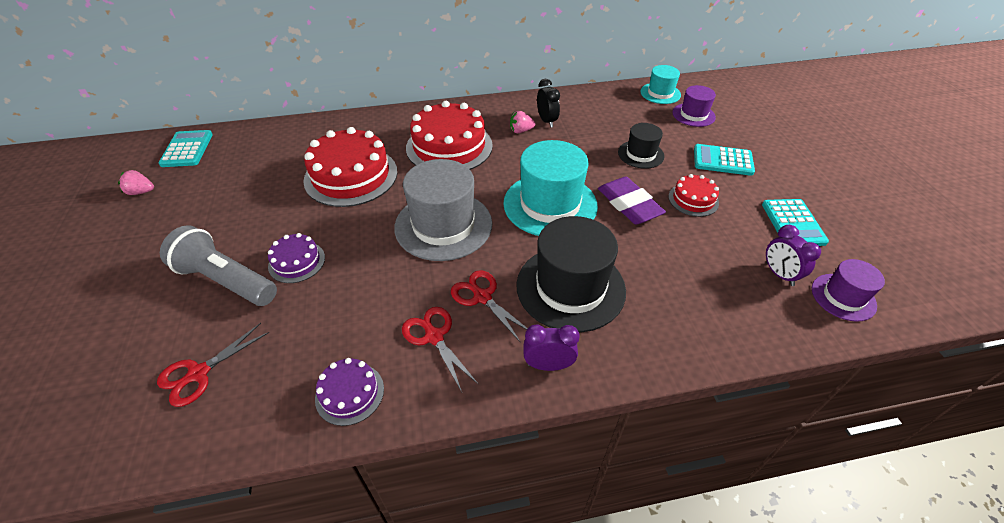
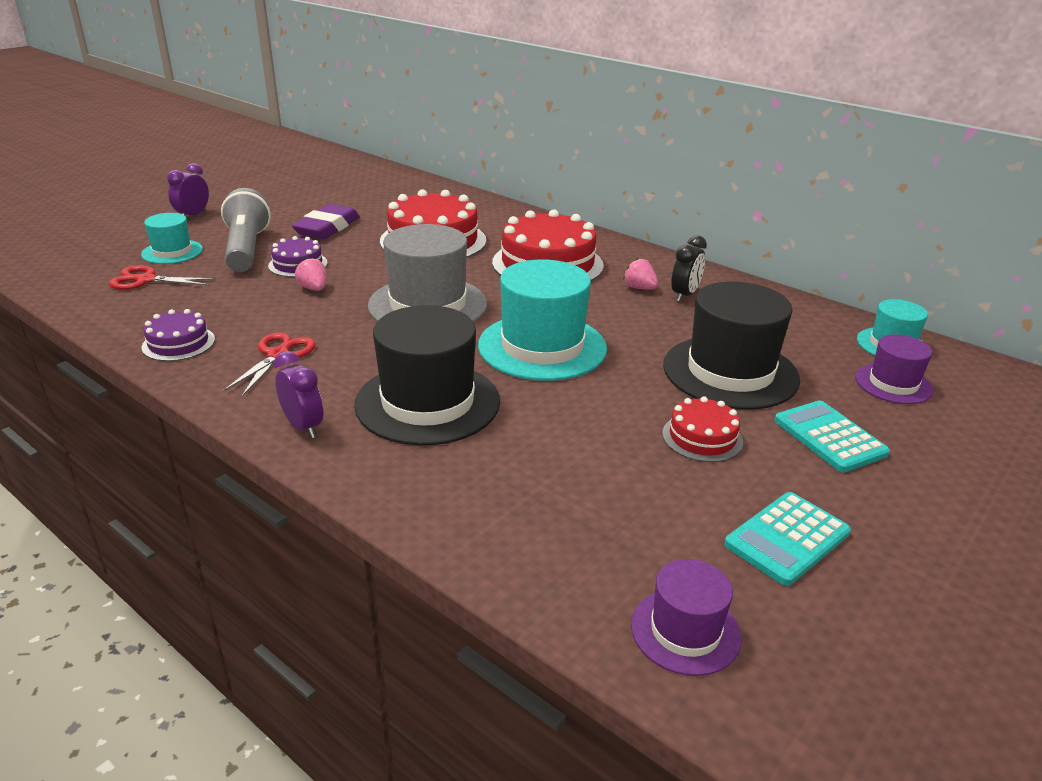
camera: 50 degrees right, 15 degrees down
pink strawberry [118,170,154,195] -> pink strawberry moved to [295,257,326,291]
turquoise calculator [159,130,213,167] -> none
red scissors [451,270,527,343] -> none
purple eraser [598,177,666,224] -> purple eraser moved to [292,204,360,239]
black hat [618,123,665,169] -> black hat [663,281,800,409], size x1.85
purple clock [766,225,821,286] -> purple clock moved to [167,163,209,216]
none -> turquoise hat [141,213,203,264]

